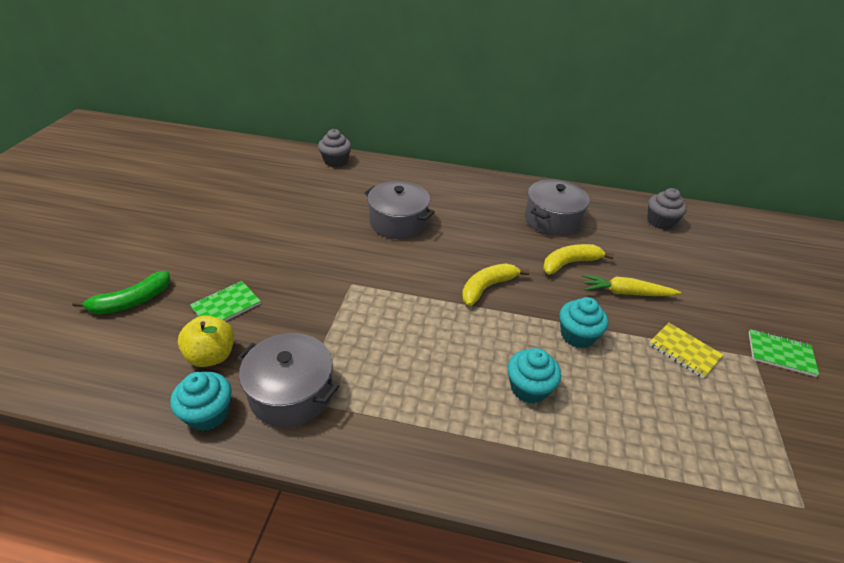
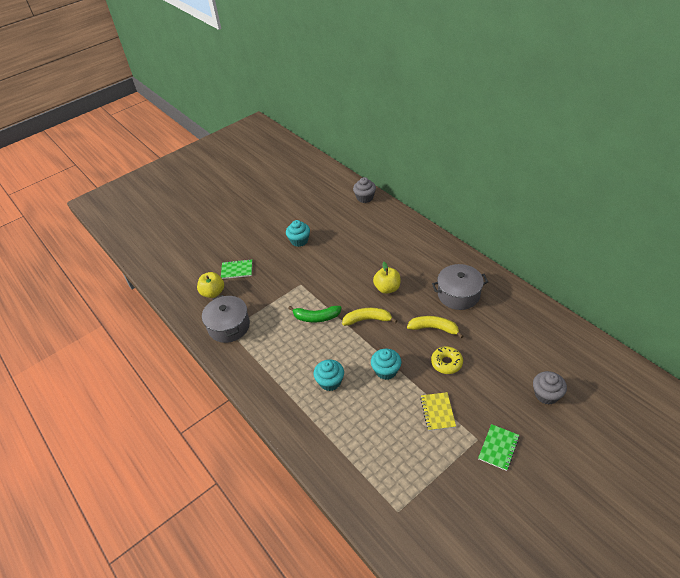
camera: 45 degrees right, 5 degrees up
green banana [72,271,170,314] -> green banana moved to [288,306,342,322]
turquoise cupcake [170,372,231,431] -> turquoise cupcake moved to [286,220,310,247]
grey pot [364,181,435,239] -> none
yellow carrot [582,275,681,296] -> yellow donut [431,346,463,374]
grey cupcake [647,188,687,230] -> grey cupcake moved to [533,371,567,405]
green notebook [749,329,819,377] -> green notebook turned 60 degrees clockwise [478,424,520,471]
none -> yellow apple [373,262,401,294]

